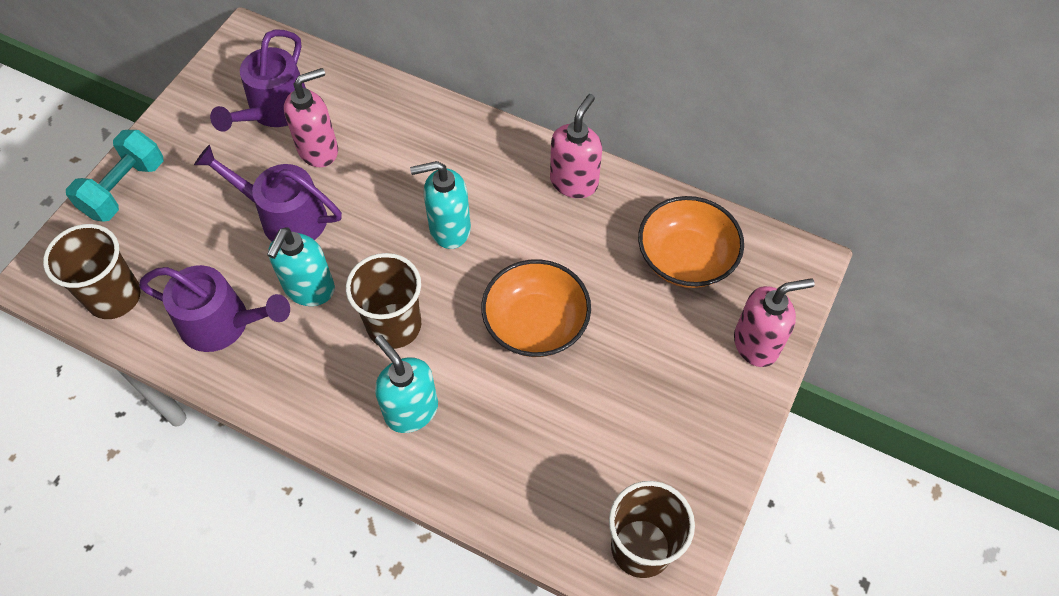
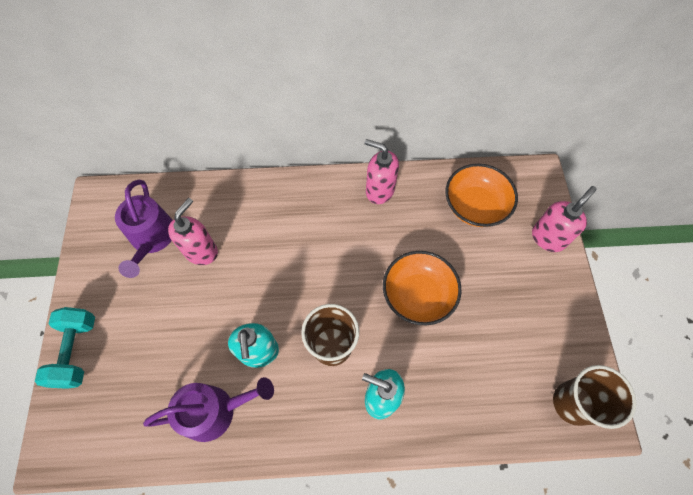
camera: 30 degrees left, 5 degrees up
brown cup [43,224,141,319] -> none
purple watering can [194,145,342,241] -> none
turquoise soap dispenser [410,161,471,249] -> none
pink soap dispenser [550,94,602,198] -> pink soap dispenser turned 60 degrees counterclockwise [365,139,399,204]

